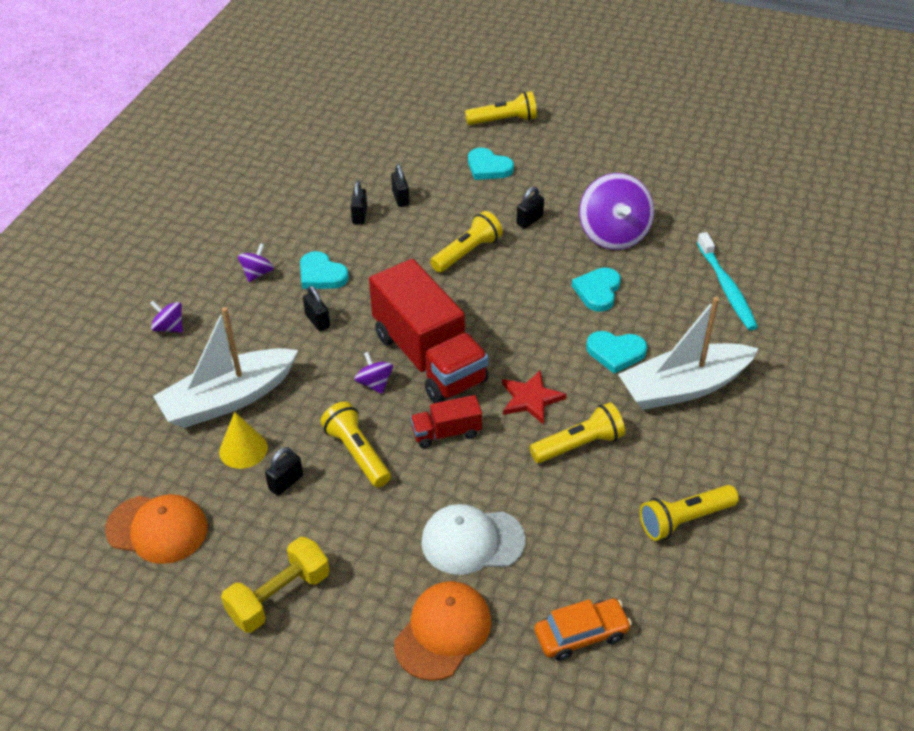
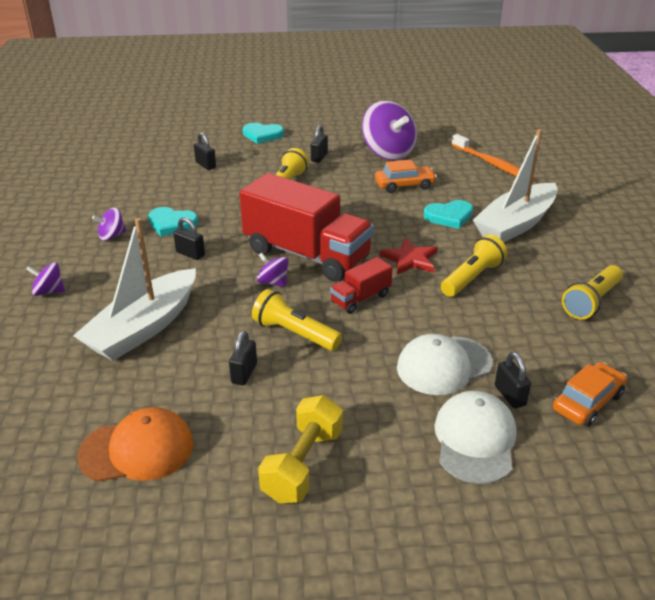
camera: 25 degrees left, 10 degrees down
yellow cone [219,412,268,469] -> none
purple spinning top [238,243,274,282] -> purple spinning top turned 120 degrees counterclockwise [92,207,126,241]
black padlock [351,181,367,224] -> black padlock moved to [495,352,531,408]
orange cap [394,581,491,681] -> white cap [434,391,517,484]
yellow flashlight [465,91,537,125] -> none
turquoise heart [572,268,621,312] -> orange car [375,159,437,193]
turquoise toothbrush [697,232,758,330] -> orange toothbrush [451,134,535,181]

